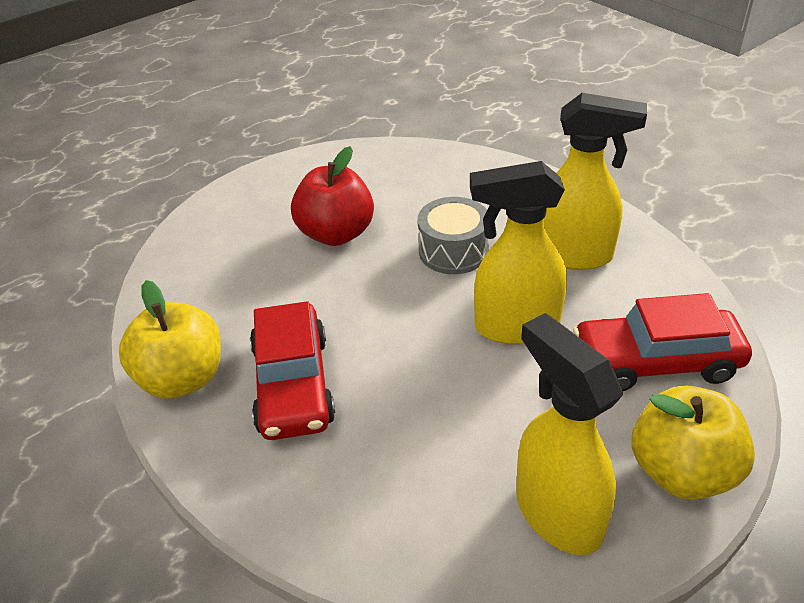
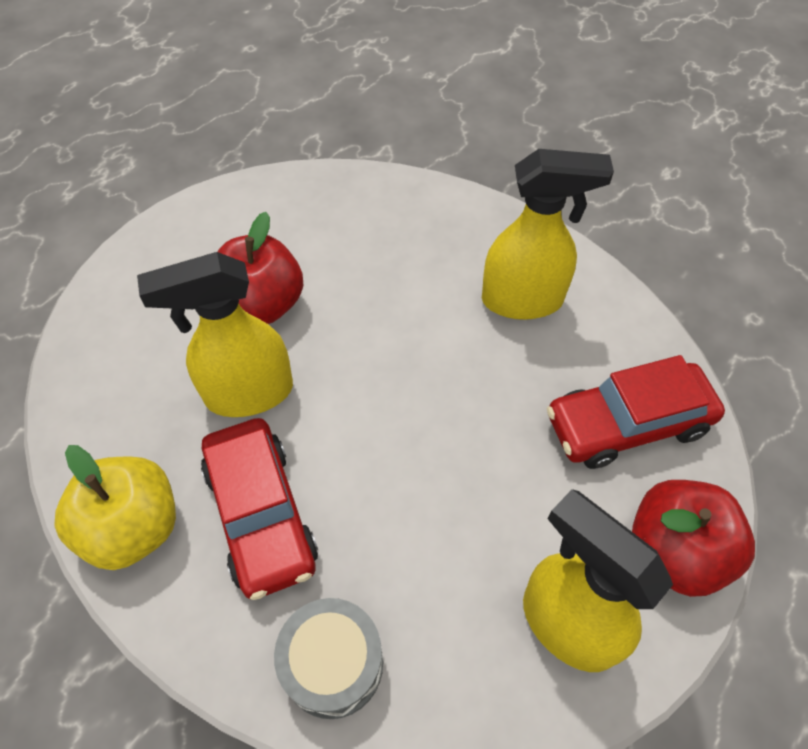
camera: 15 degrees left, 15 degrees up
grey drum [417,197,489,274] -> grey drum moved to [274,598,383,719]
yellow spray bottle [470,161,567,344] -> yellow spray bottle moved to [137,252,293,417]
yellow apple [631,386,755,500] -> red apple [632,480,755,597]

